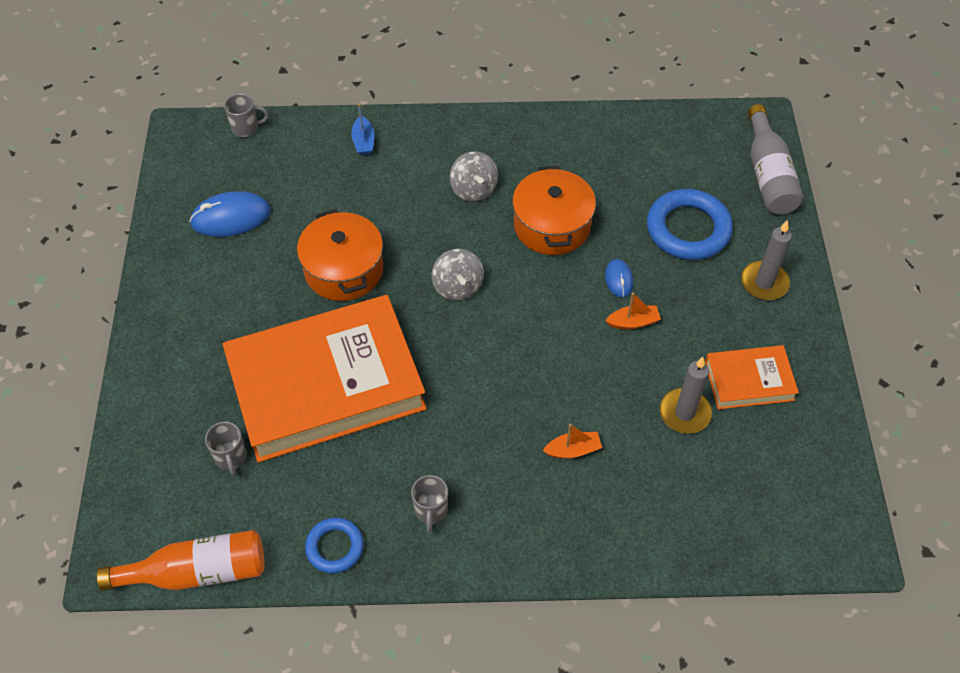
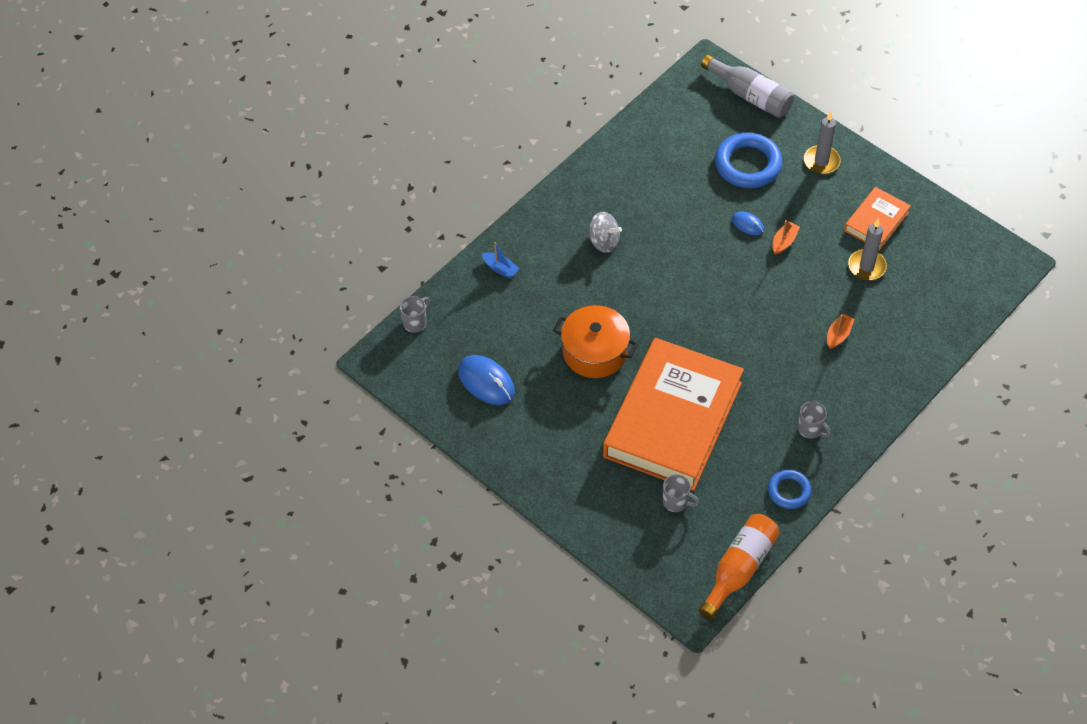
camera: 45 degrees left, 0 degrees up
blue mouse [189,191,271,237] -> blue mouse turned 75 degrees counterclockwise [458,355,515,405]
grey spinning top [431,249,484,301] -> none
orange pot [512,166,596,255] -> none

